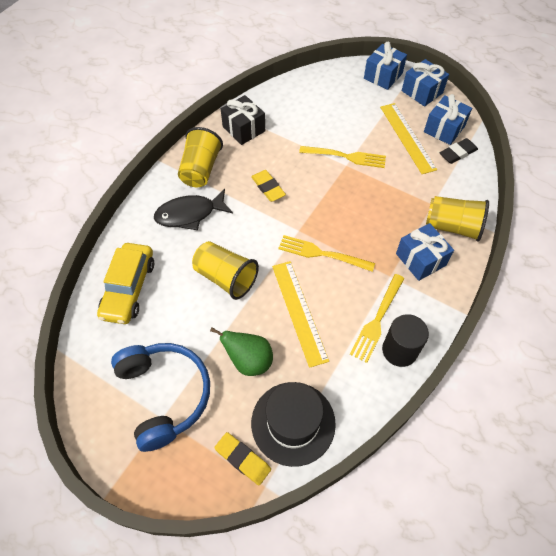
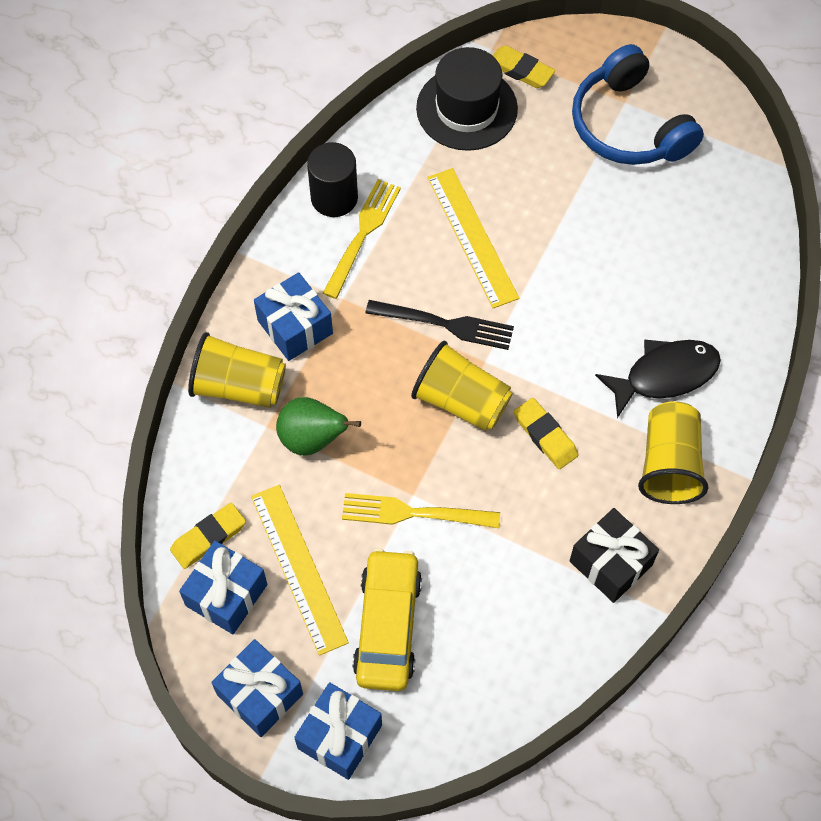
camera: 175 degrees right, 5 degrees up
yellow car [97,243,154,324] -> yellow car moved to [353,548,422,691]
yellow cup [192,241,259,300] -> yellow cup moved to [411,341,513,431]
green pear [210,328,273,376] -> green pear moved to [276,397,361,456]
yellow fork [278,235,375,272] -> black fork [365,300,514,350]
black eraser [440,138,478,164] -> yellow eraser [170,503,246,569]

